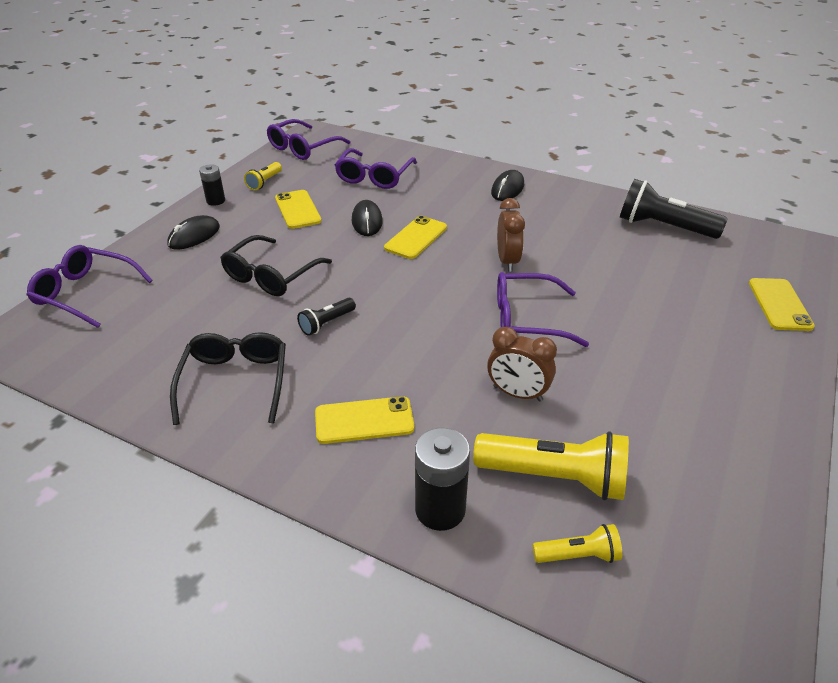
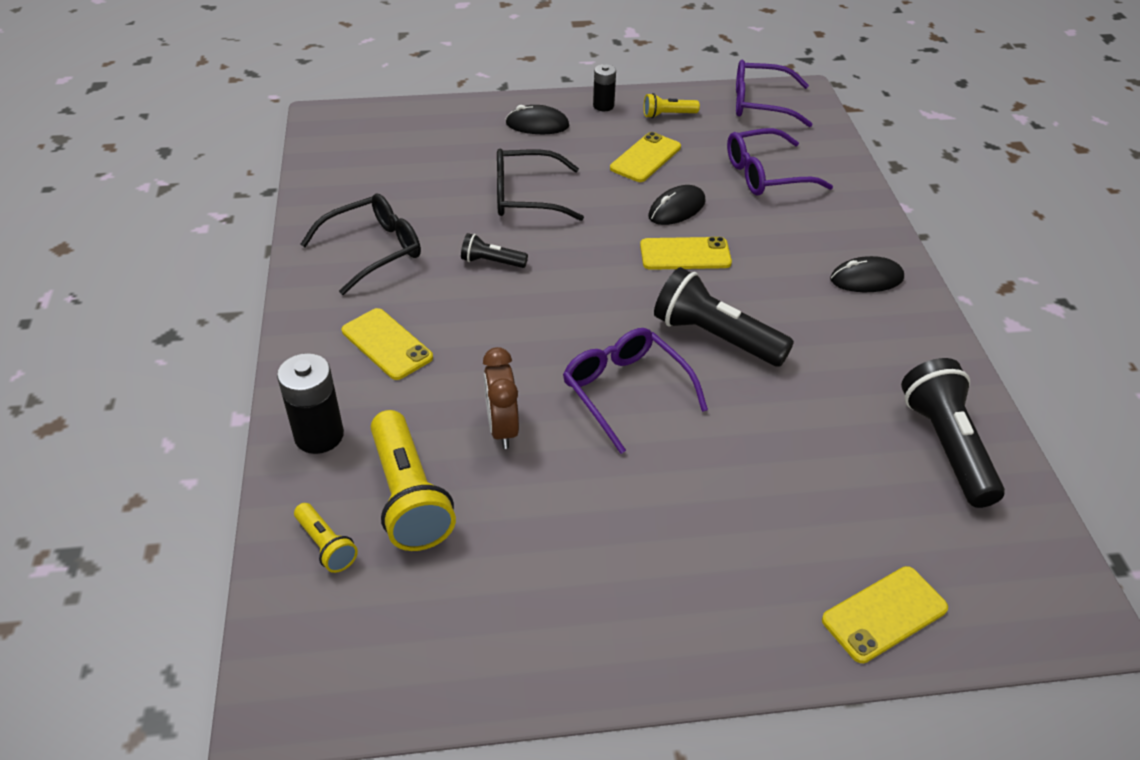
camera: 55 degrees right, 5 degrees up
purple glasses [27,245,153,328] -> none
brown clock [497,198,525,272] -> black flashlight [654,267,794,367]

